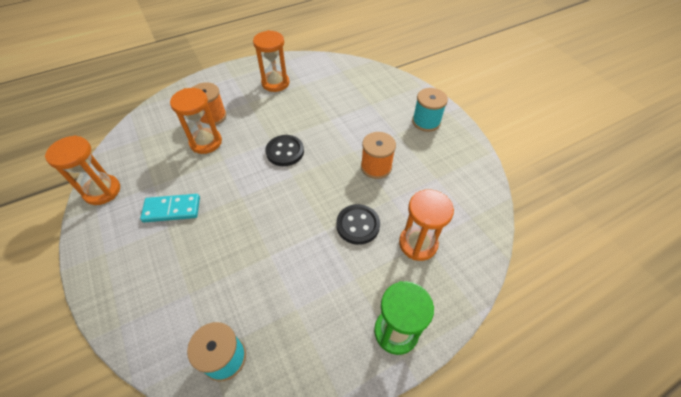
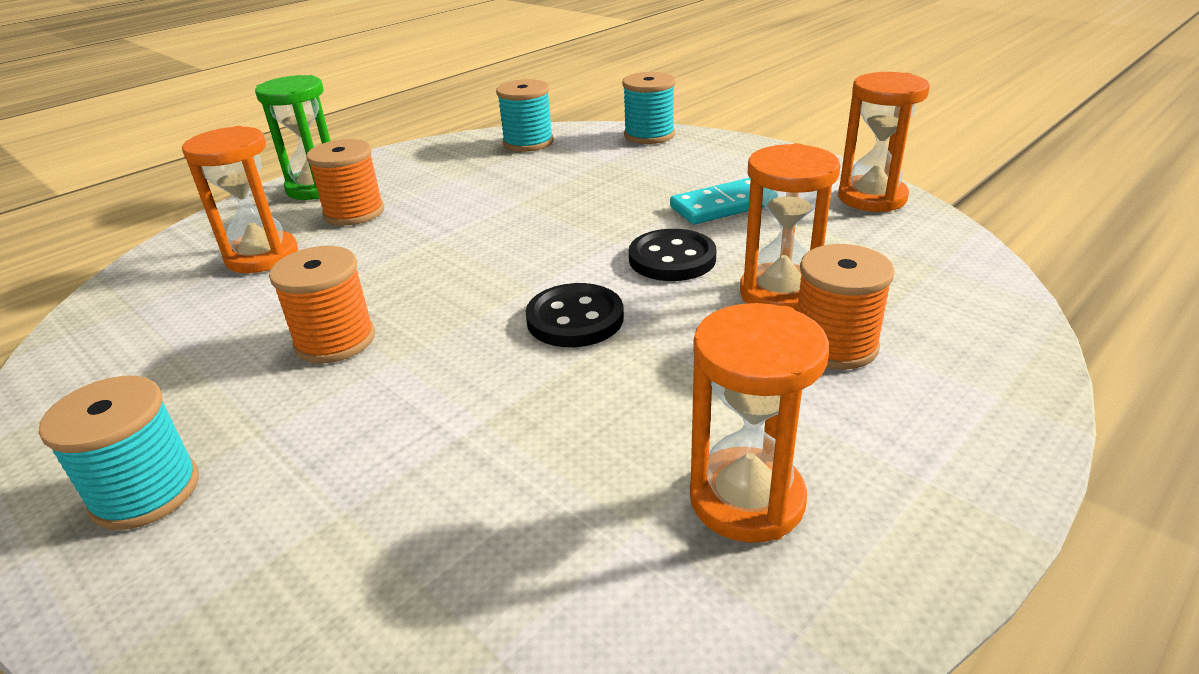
camera: 165 degrees right, 20 degrees down
black button [336,204,380,245] -> black button moved to [629,229,716,281]
none -> orange spool [306,139,384,226]
none -> turquoise spool [622,72,675,144]

